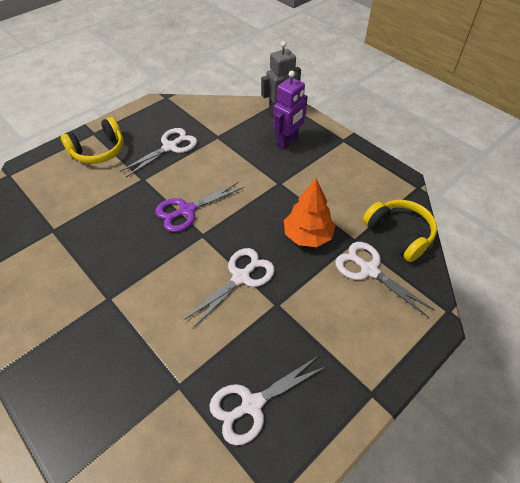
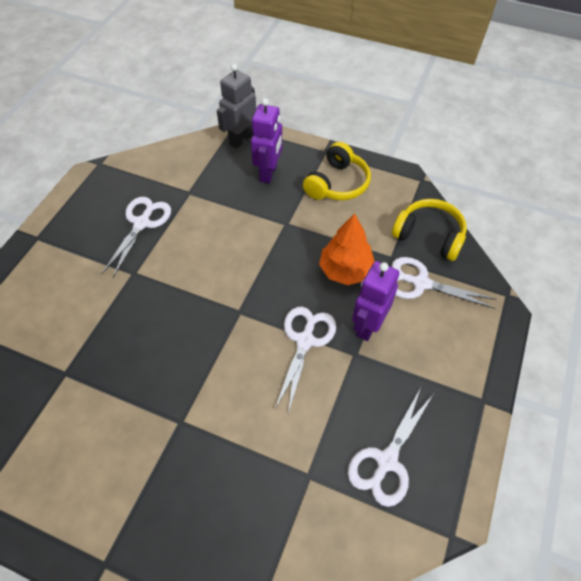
camera: 25 degrees left, 5 degrees up
yellow headphones [61,117,124,164] -> yellow headphones moved to [303,142,371,200]
purple scissors [155,182,244,232] -> none
none -> purple robot [352,261,399,341]

